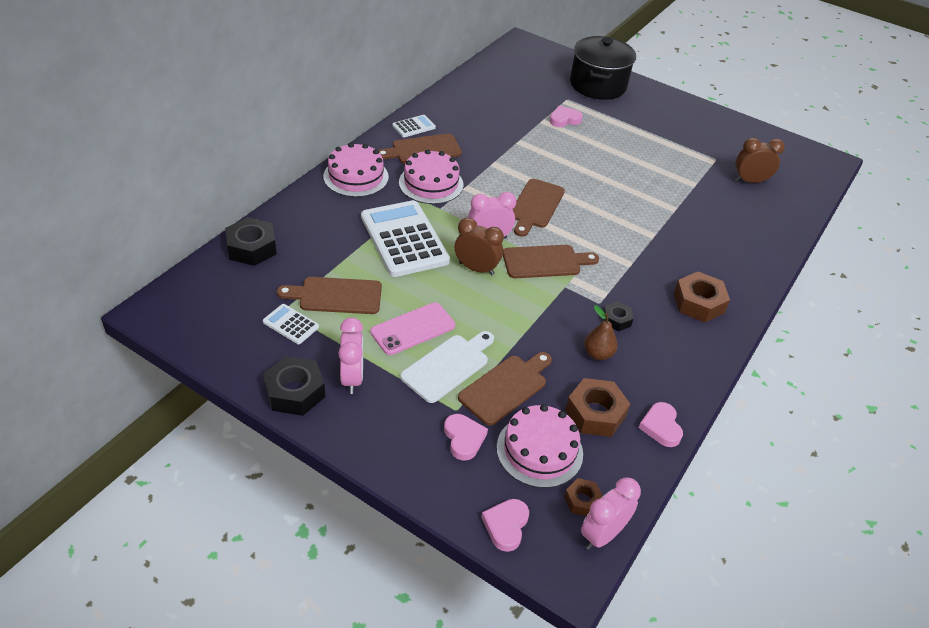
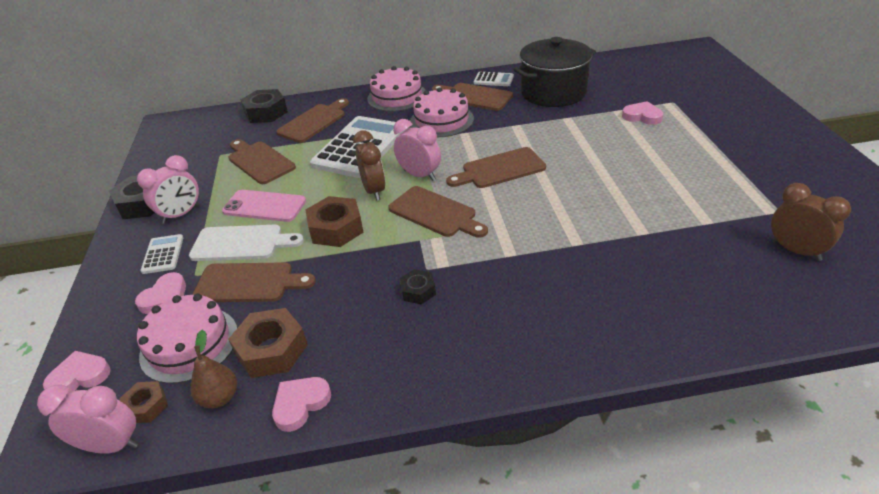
camera: 55 degrees right, 5 degrees down
white calculator [263,304,319,344] -> white calculator moved to [141,234,183,274]
black pot [570,36,636,100] -> black pot moved to [513,37,596,107]
brown pear [584,305,618,360] -> brown pear moved to [190,330,237,408]
brown nut [674,272,730,322] -> brown nut moved to [305,196,363,247]
none -> brown cutting board [276,98,349,143]

